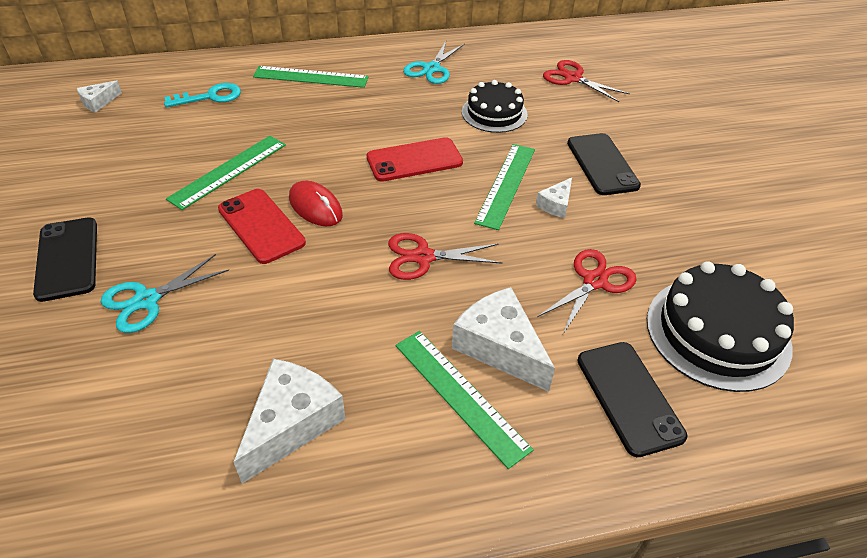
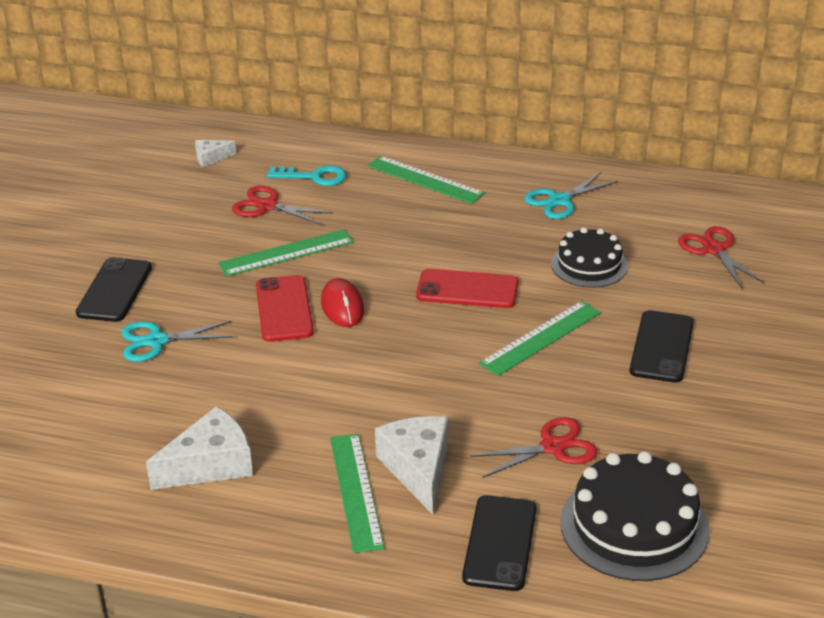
camera: 30 degrees right, 10 degrees down
red scissors [388,233,502,280] -> red scissors moved to [232,186,333,225]
white cheese [536,178,572,218] -> none

